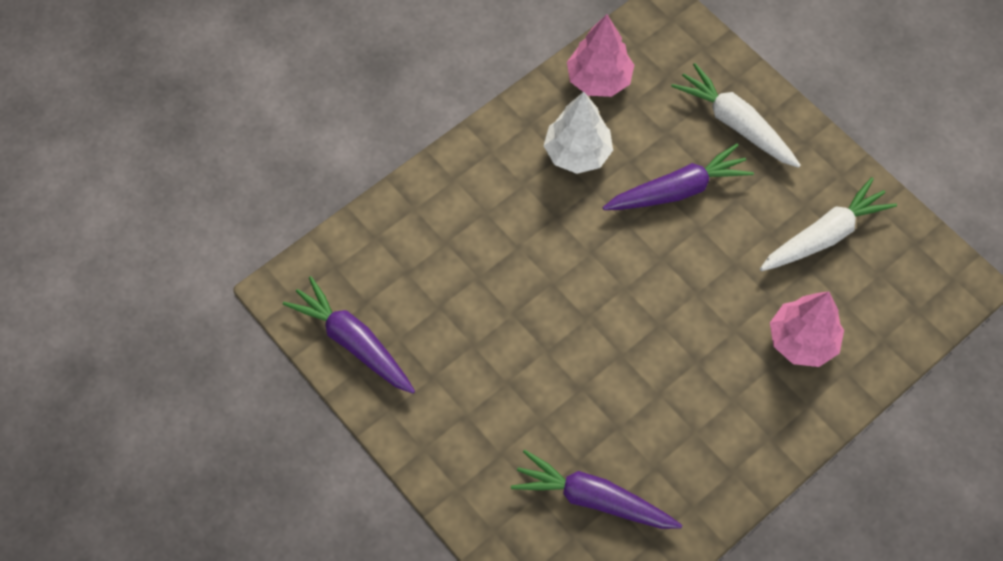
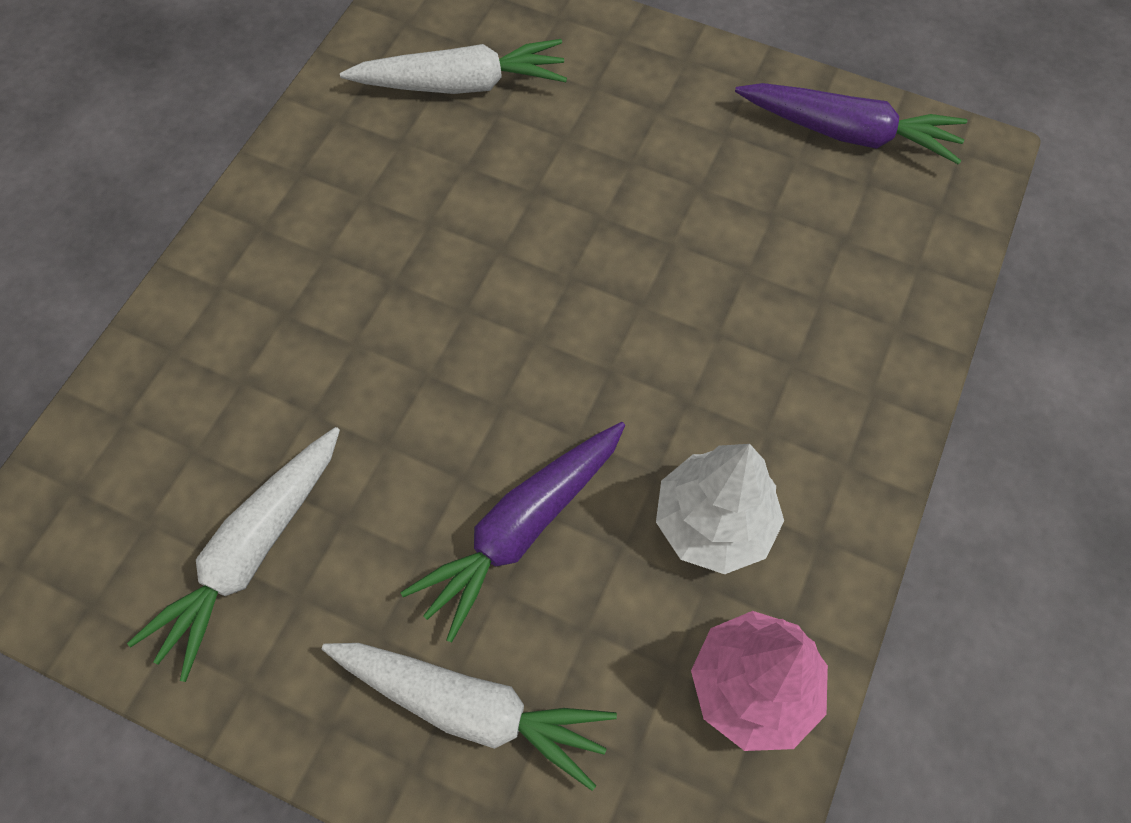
camera: 155 degrees right, 0 degrees up
purple carrot [511,450,682,529] -> white carrot [340,39,567,94]
pink tree [770,291,844,367] -> none

